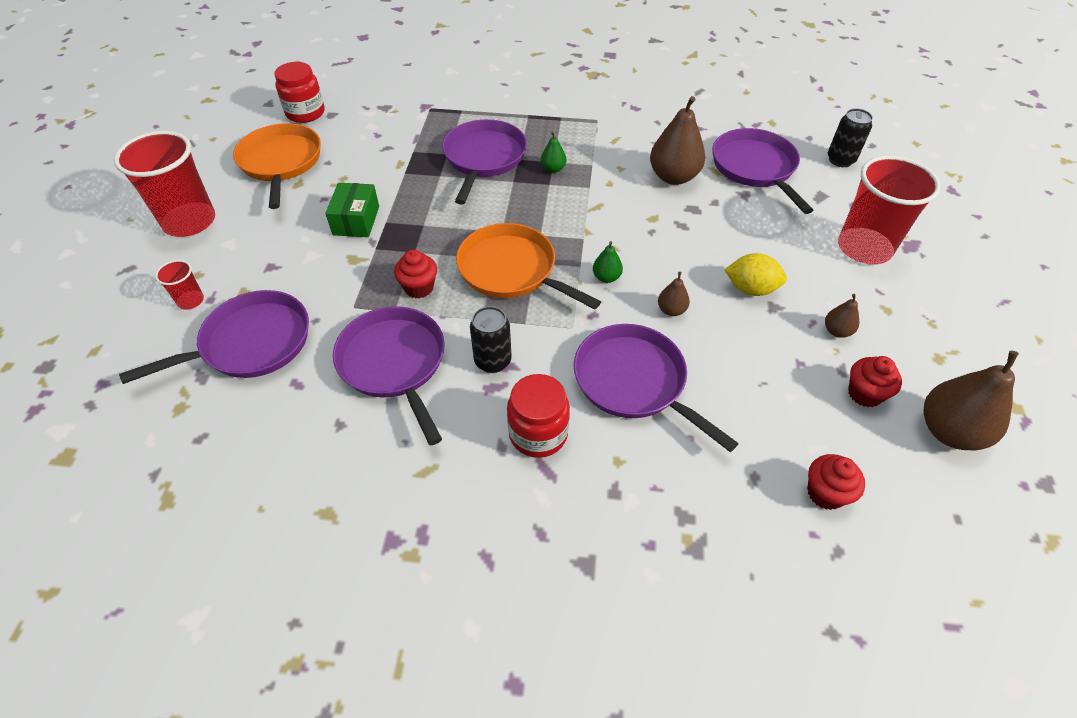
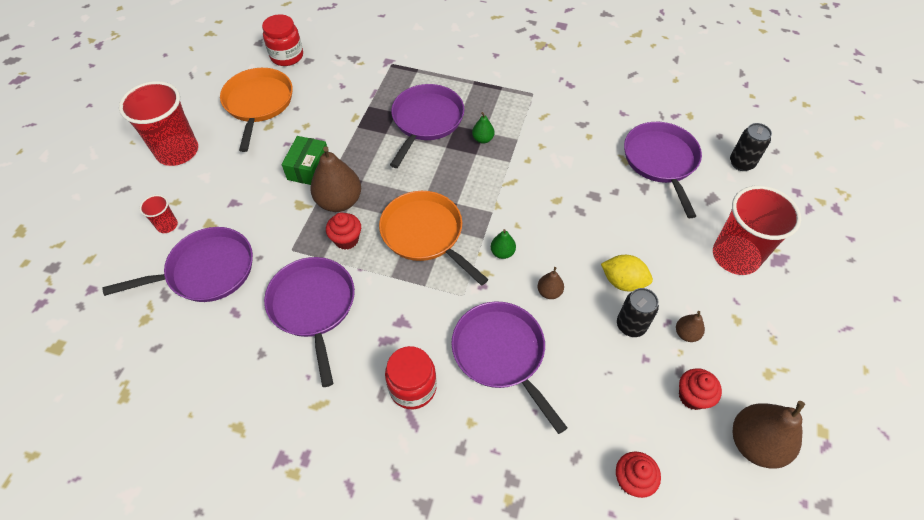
camera: 10 degrees right, 5 degrees up
black can [470,306,512,373] -> black can moved to [617,288,659,337]
brown pear [650,96,705,185] -> brown pear moved to [310,147,361,212]

